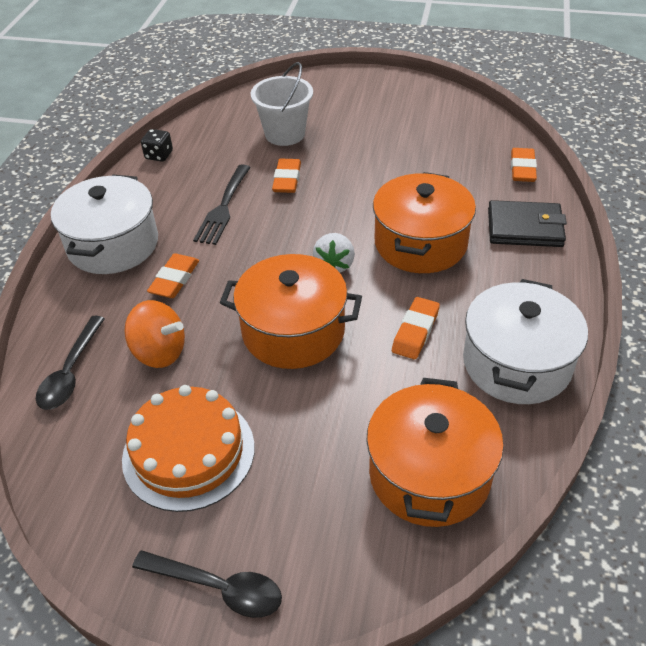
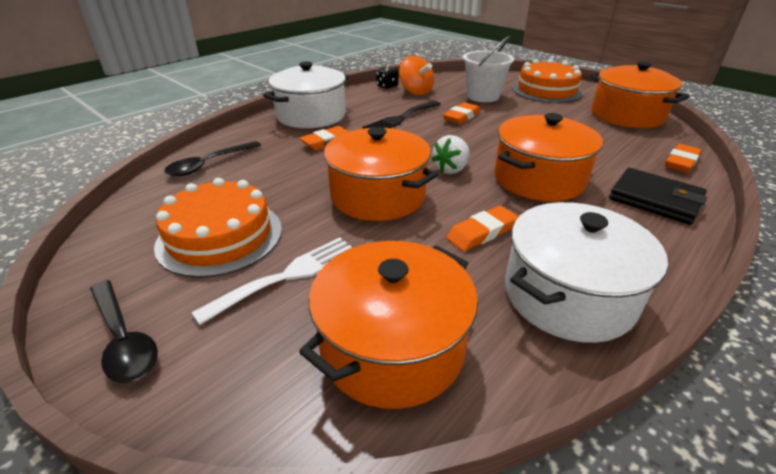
camera: 30 degrees right, 10 degrees down
orange spinning top [124,300,185,368] -> orange spinning top moved to [399,56,434,95]
none -> white fork [191,237,352,325]
none -> orange cake [512,59,583,103]
none -> orange pot [591,61,690,128]

